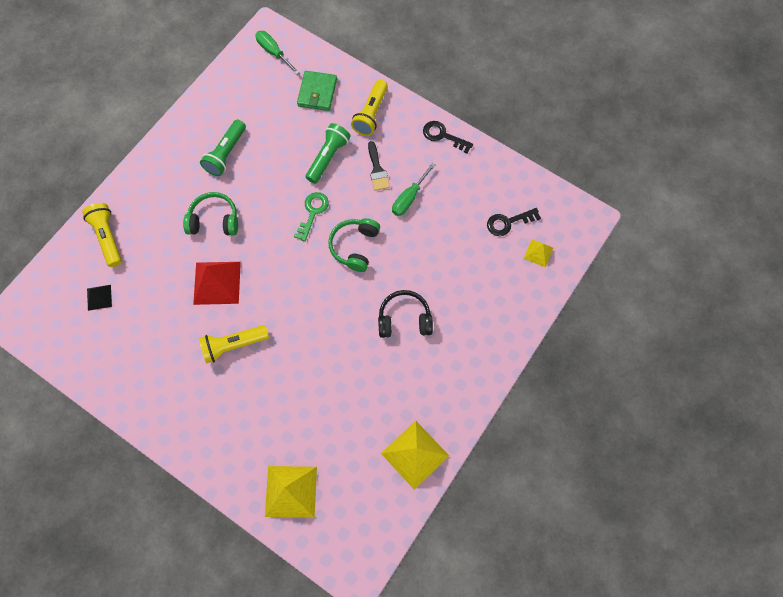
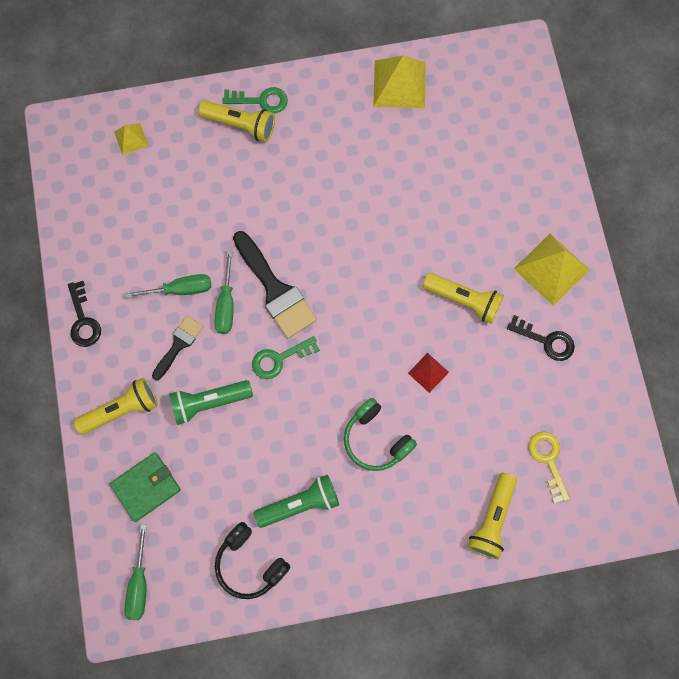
camera: 135 degrees left, 5 degrees up
black pyramid [87,285,112,311] -> yellow key [529,431,570,503]
red pyramid [193,262,241,305] -> red pyramid [408,353,449,393], size x0.53
yellow pyramid [265,466,317,518] -> yellow pyramid moved to [514,234,589,306]
green headphones [328,218,380,272] -> black brush [233,231,317,338]
black headphones [378,290,433,338] -> black headphones moved to [215,522,290,599]
black key [487,208,541,236] -> black key moved to [507,315,575,361]
none -> yellow flashlight [198,101,275,142]
none -> green screwdriver [214,250,234,334]
none -> green key [222,87,288,113]

